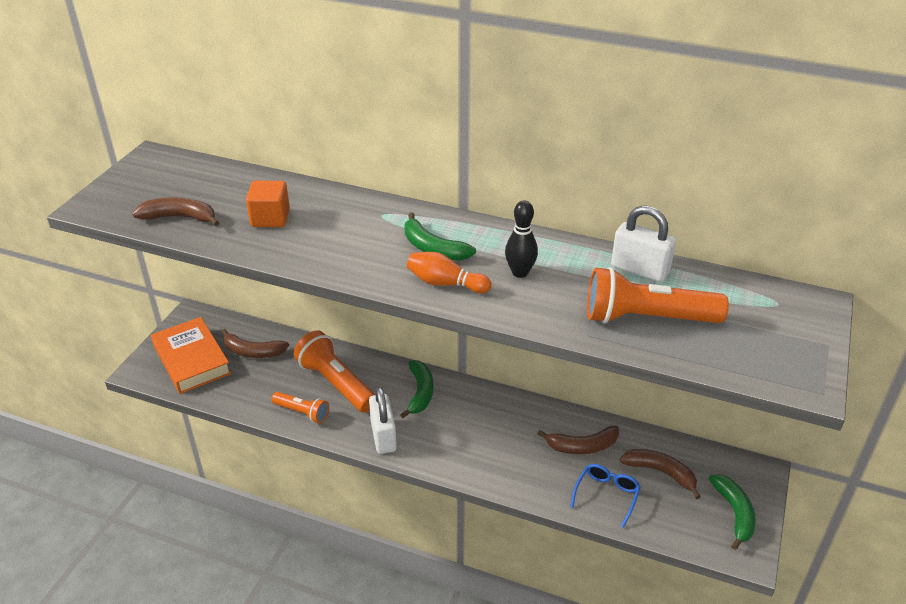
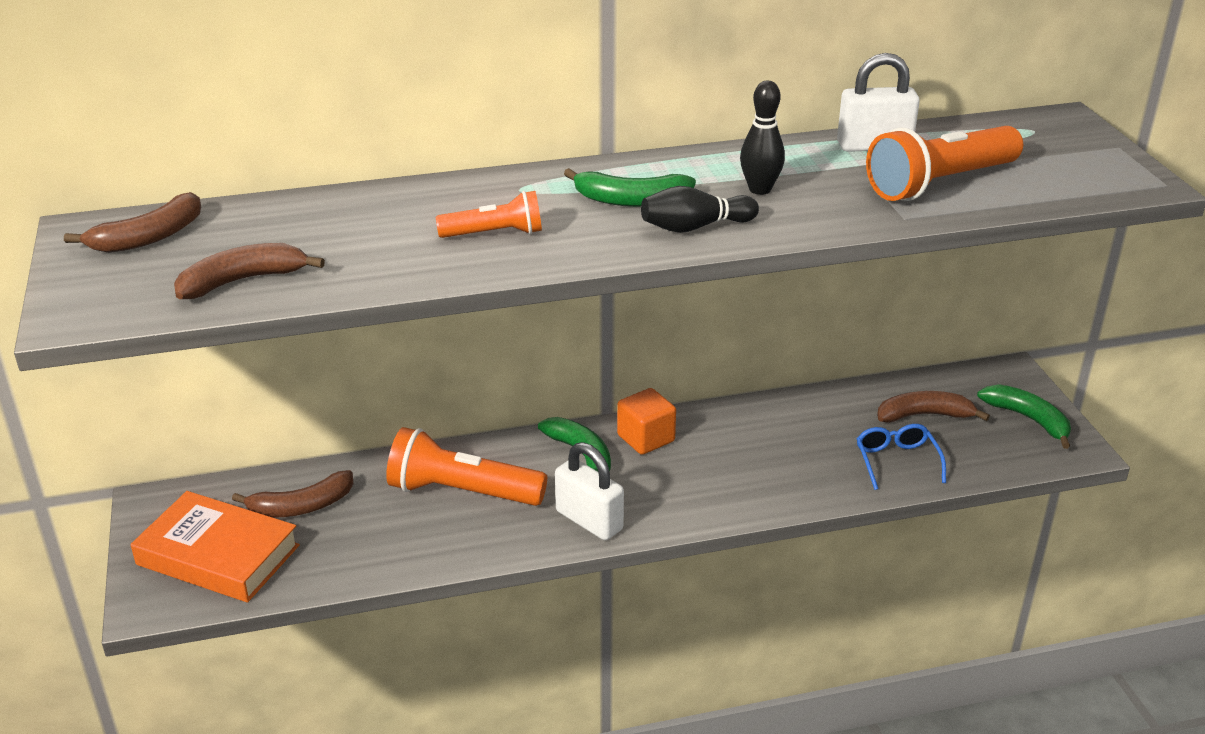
camera: 35 degrees left, 5 degrees down
orange cube [246,181,290,227] -> orange cube moved to [617,388,676,455]
orange flashlight [271,392,329,424] -> orange flashlight moved to [436,191,542,238]
orange bowling pin [407,252,491,293] -> black bowling pin [641,186,759,233]
brown banana [537,425,619,454] -> brown banana moved to [64,192,201,253]

